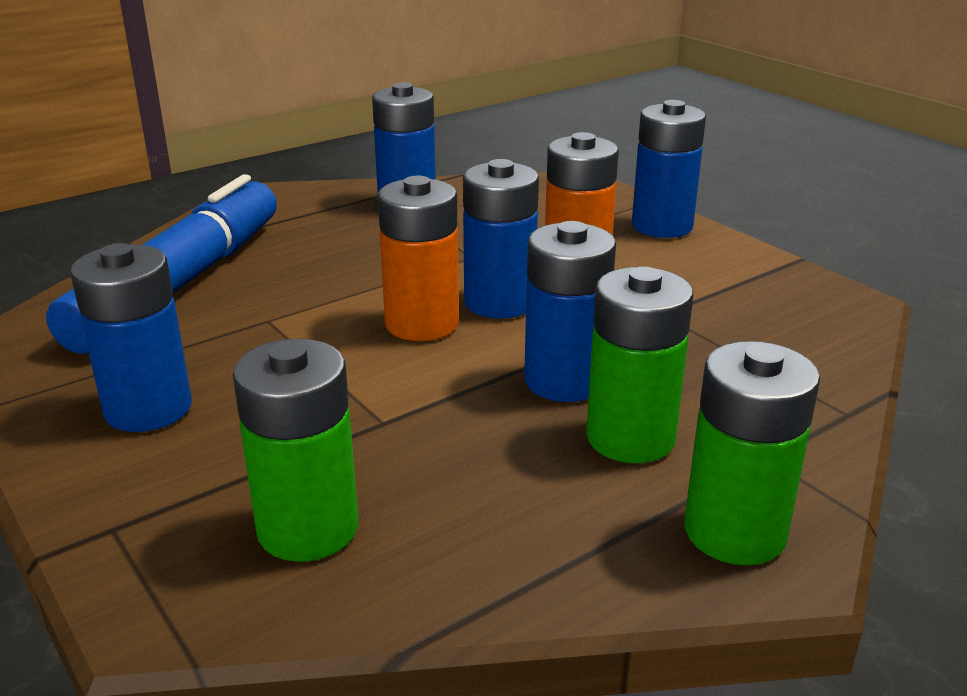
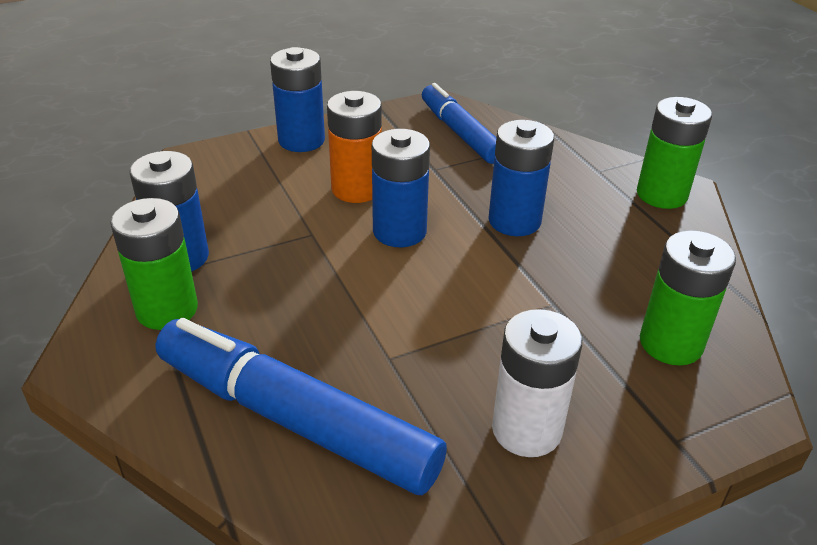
camera: 80 degrees left, 10 degrees up
blue battery [70,243,192,432] -> white battery [492,309,582,457]
orange battery [378,176,459,341] -> none
green battery [586,267,693,463] -> green battery moved to [110,198,198,330]
none -> blue marker [422,83,496,164]

